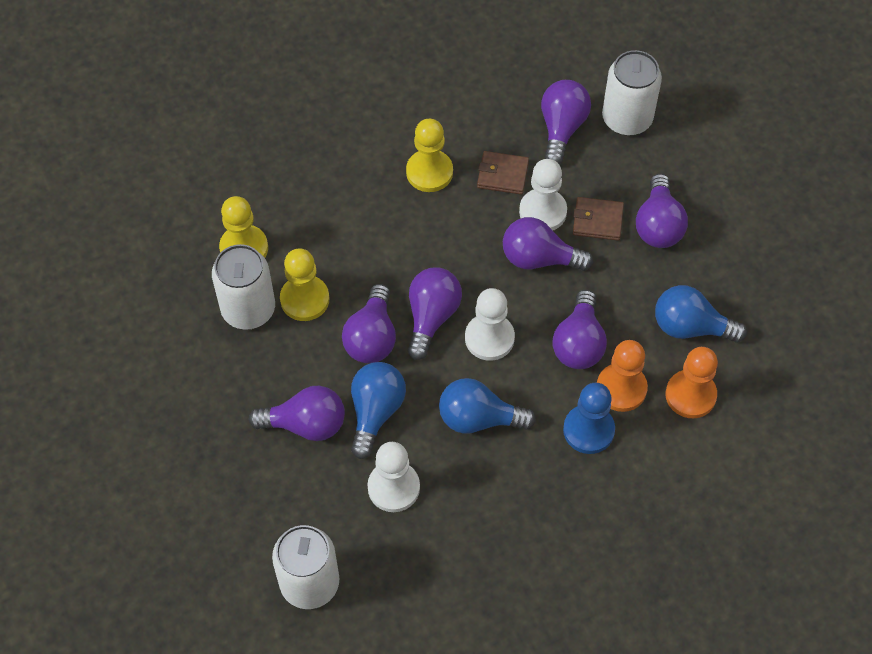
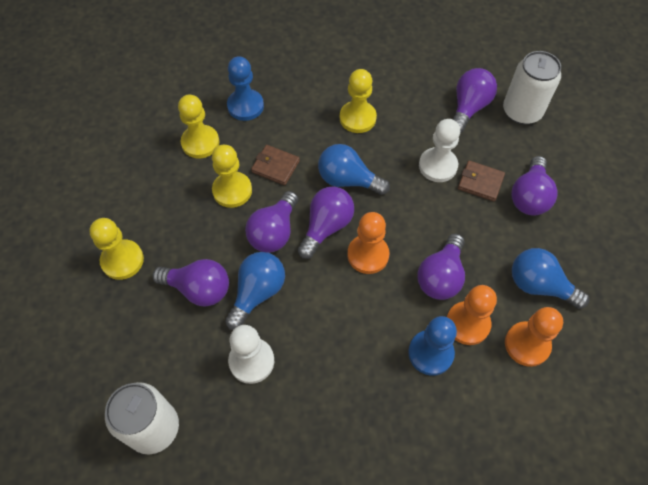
camera: 15 degrees right, 0 degrees up
white can [212,244,275,330] -> none
blue light bulb [439,378,536,434] -> blue light bulb moved to [318,144,390,195]
white pawn [465,288,515,361] -> orange pawn [347,212,389,274]
brown wallet [477,151,529,195] -> brown wallet moved to [251,145,300,185]
purple light bulb [503,217,593,271] -> none
none -> yellow pawn [89,218,144,280]
none -> blue pawn [227,56,264,121]

